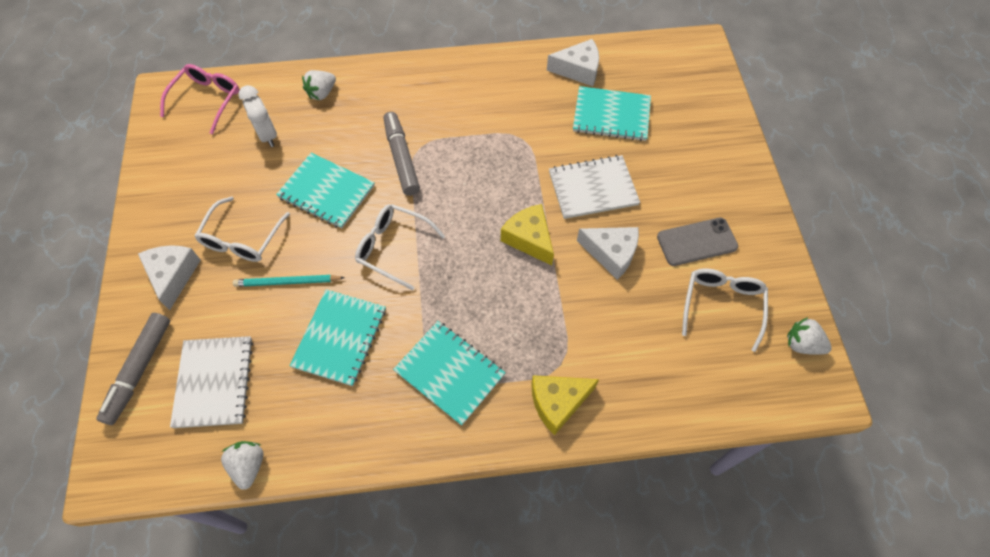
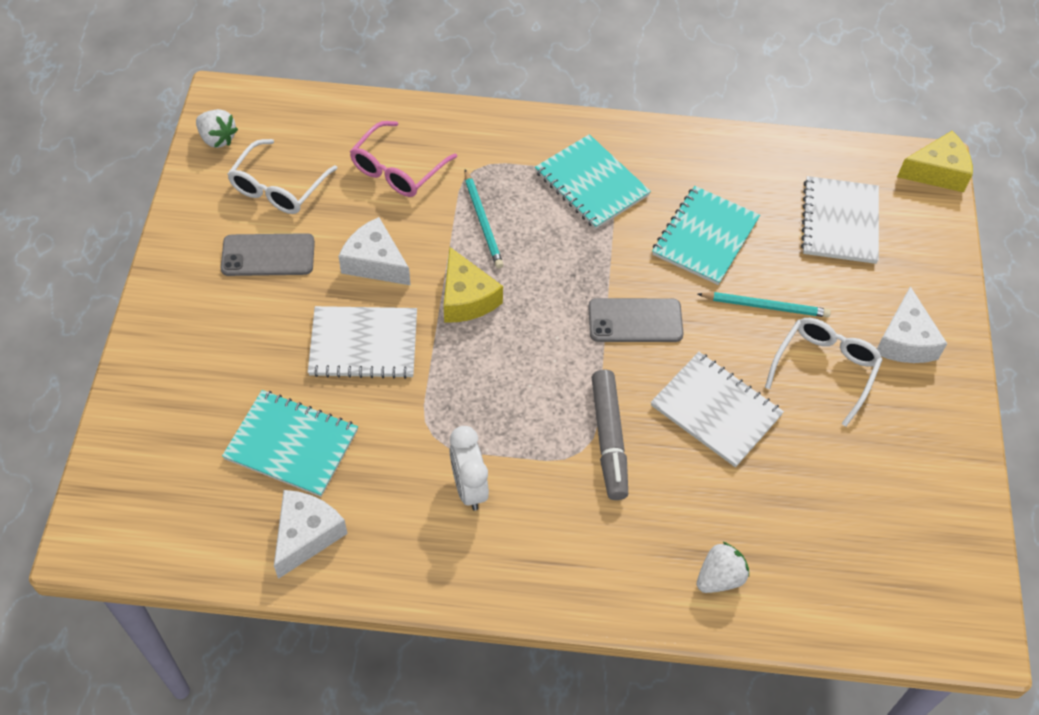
camera: 170 degrees left, 5 degrees down
grey marker [96,313,170,425] -> none
pink glasses [160,64,239,134] -> pink glasses moved to [350,121,457,197]
white strawberry [221,441,264,490] -> none
white clock [238,85,277,147] -> white clock moved to [449,426,489,511]
turquoise notebook [276,153,375,229] -> white notebook [651,352,784,467]
white glasses [355,204,445,290] -> grey phone [588,298,684,342]
yellow cheese [531,375,599,435] -> yellow cheese moved to [897,131,973,192]
white cheese [547,39,599,86] -> white cheese turned 105 degrees clockwise [274,490,348,579]
none -> turquoise pencil [465,169,504,269]

